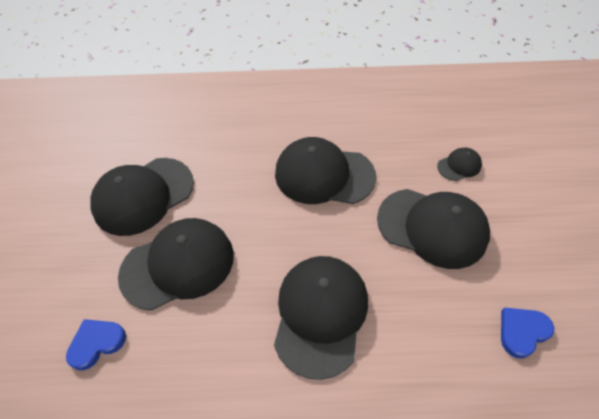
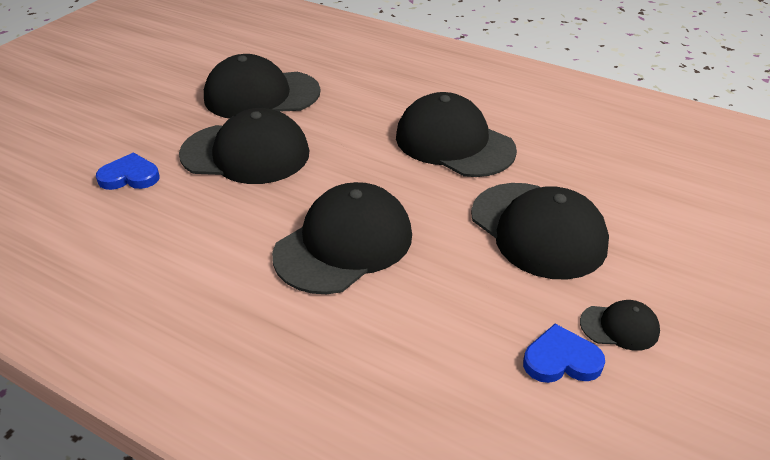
camera: 30 degrees right, 15 degrees down
black cap [437,147,482,181] -> black cap moved to [580,300,660,351]

